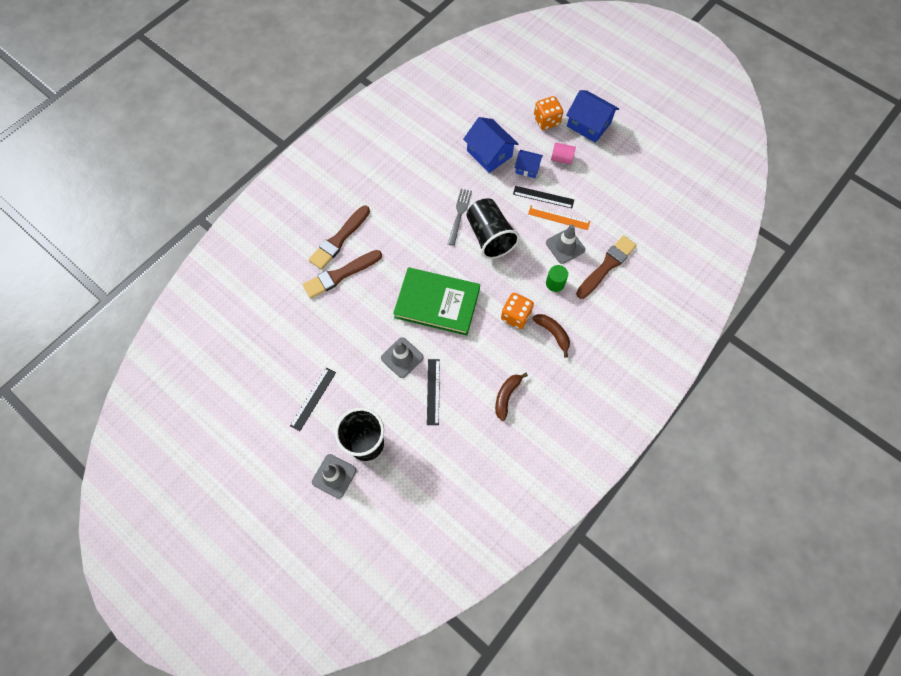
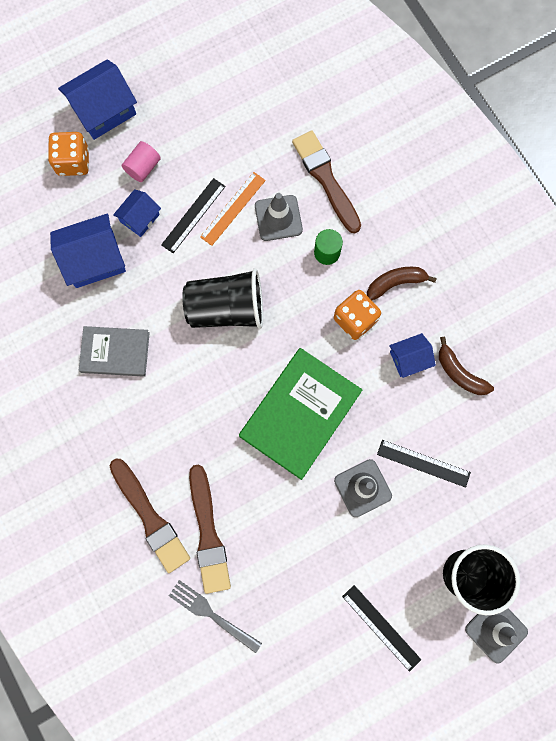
camera: 70 degrees left, 10 degrees up
grey fork [448,189,472,246] -> grey fork moved to [169,580,262,653]
none -> grey book [79,326,150,377]
none -> blue house [389,333,436,378]

